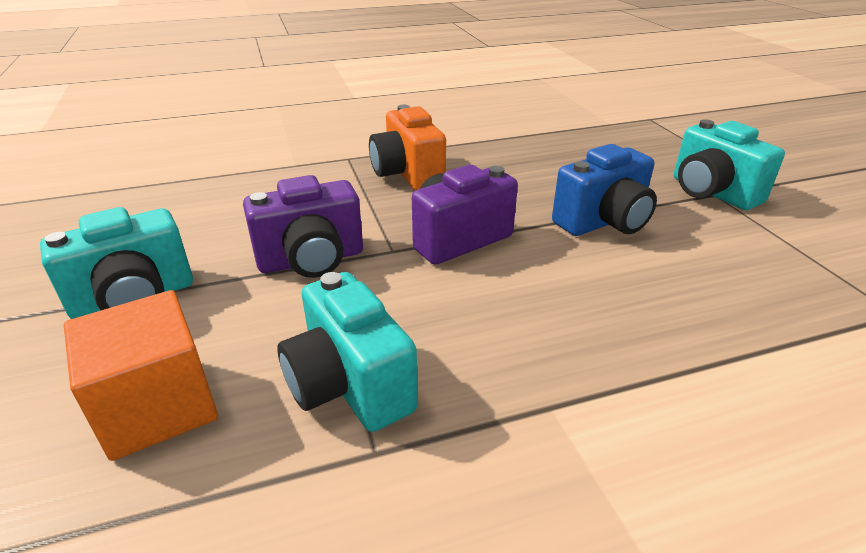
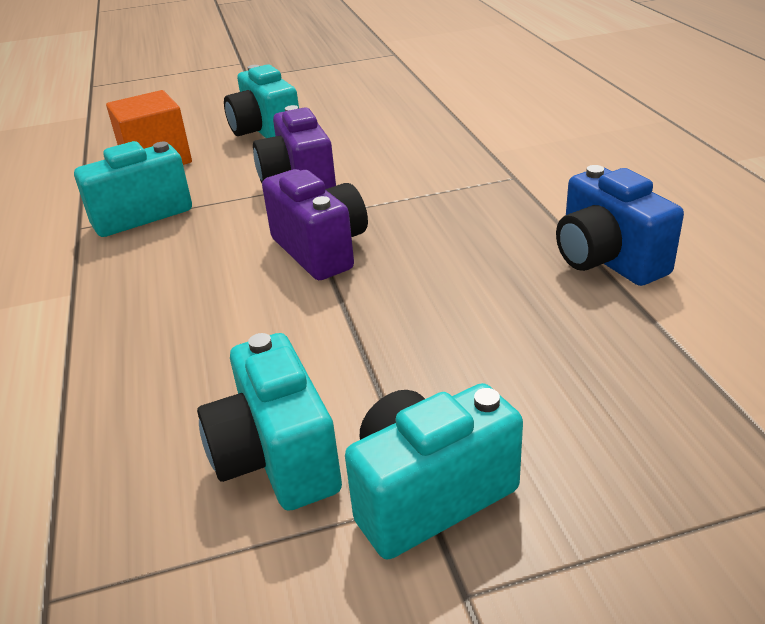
camera: 95 degrees right, 0 degrees up
orange camera [369,104,446,191] -> none
blue camera [552,144,657,236] -> blue camera moved to [556,165,684,286]
none -> turquoise camera [197,333,342,511]

